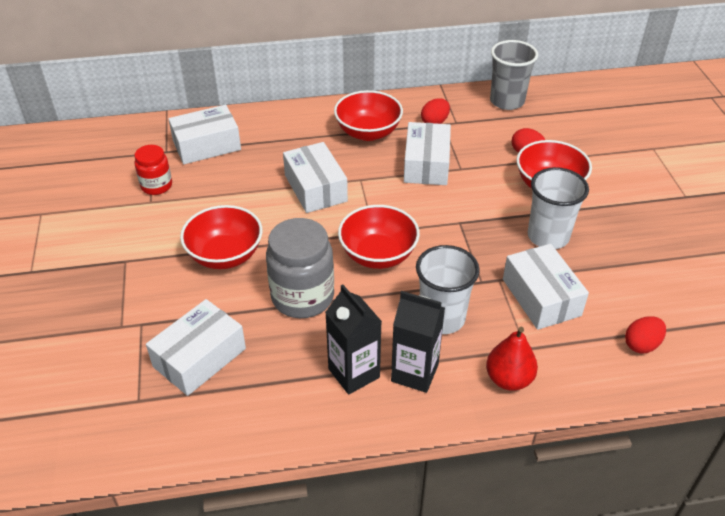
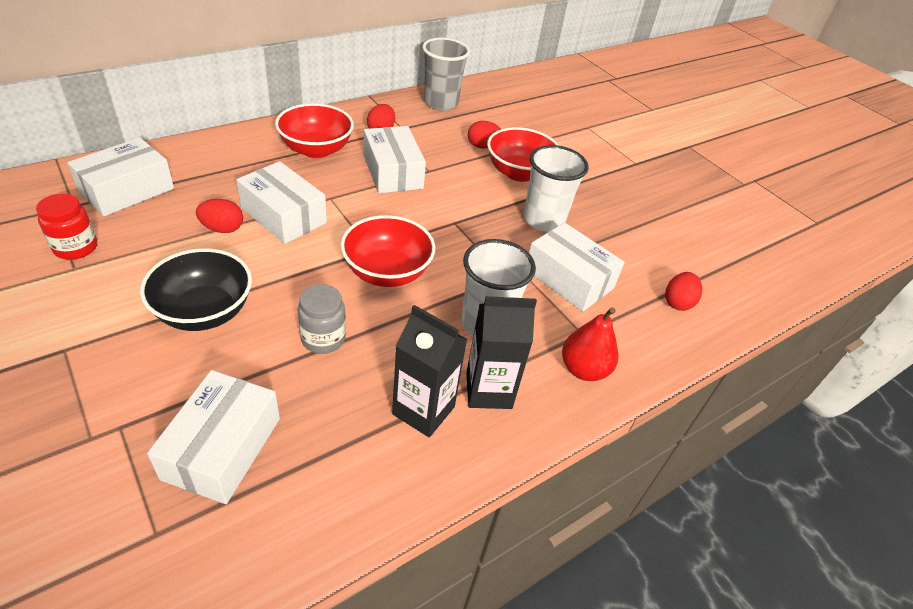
camera: 30 degrees left, 0 degrees up
red bowl [180,205,263,269] -> black bowl [140,249,252,331]
grey jar [266,218,334,318] -> grey jar [298,284,346,354], size x0.57
none -> red egg [196,199,243,233]

